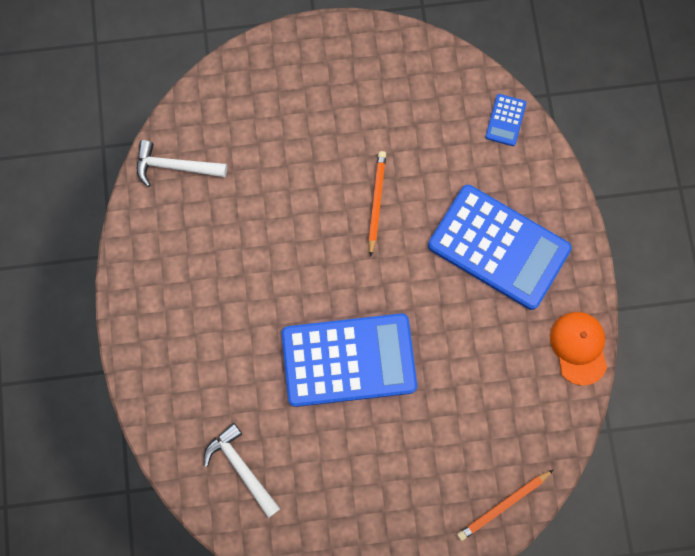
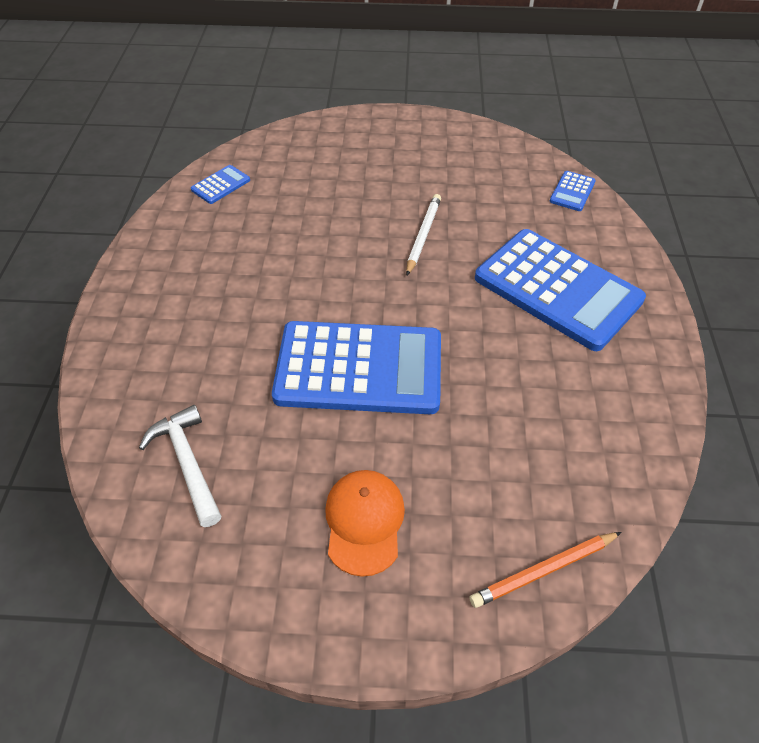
camera: 10 degrees right, 25 degrees down
white hammer [137,140,227,187] -> blue calculator [191,165,250,204]
orange pencil [368,151,386,257] -> white pencil [406,194,441,275]
orange cap [550,312,607,385] -> orange cap moved to [325,470,405,577]

